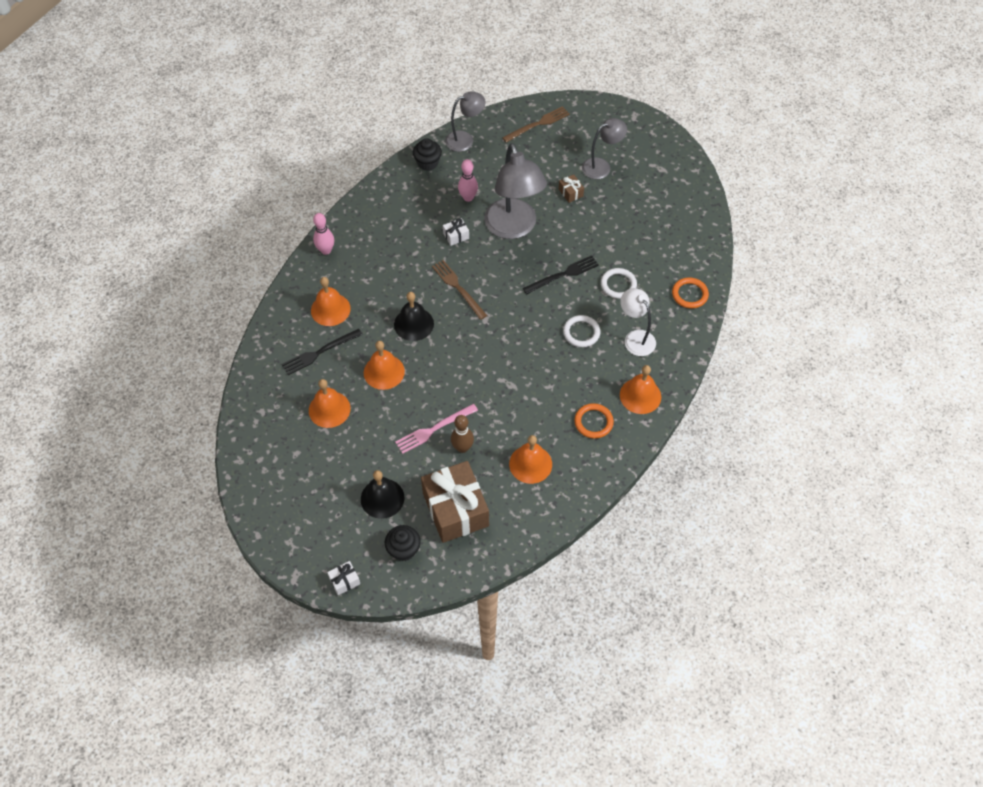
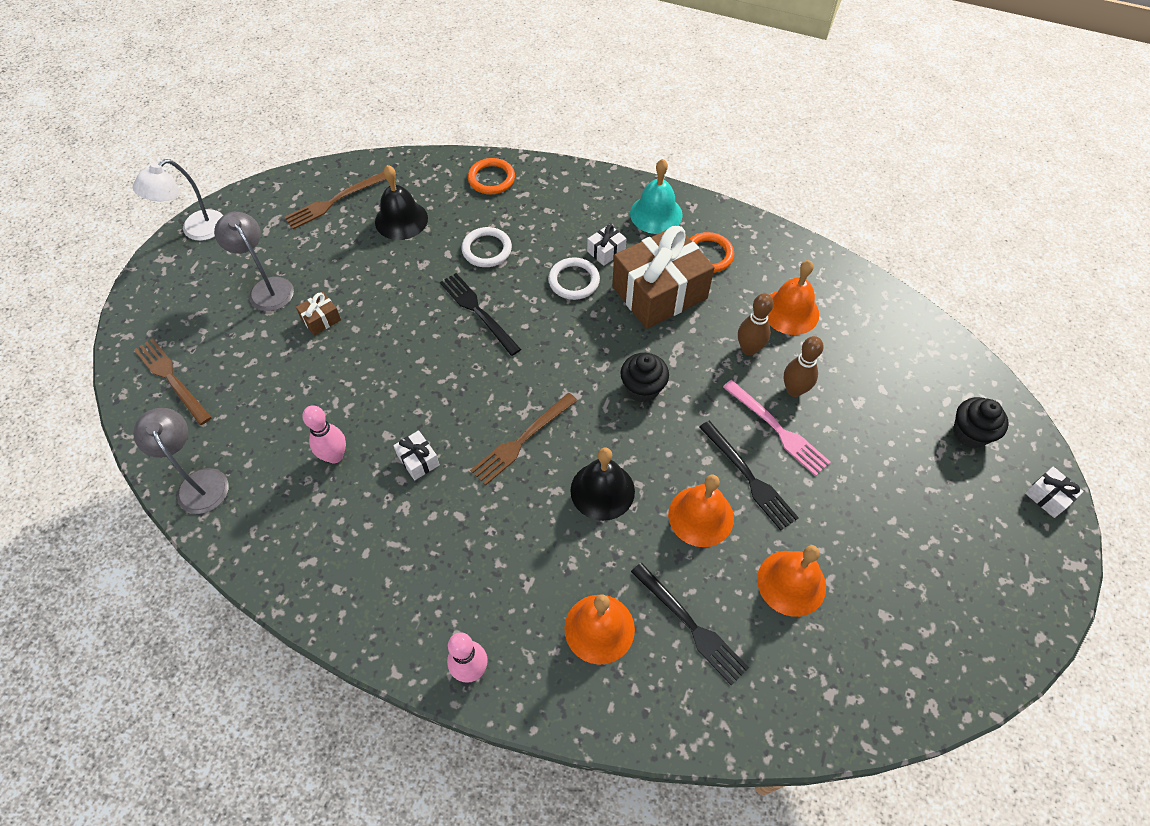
camera: 100 degrees left, 0 degrees up
black bell [361,470,404,519] -> black bell moved to [375,165,428,240]
black cupcake [413,138,442,171] -> black cupcake moved to [621,353,669,402]
brown gift [421,461,489,543] -> brown gift moved to [612,225,715,329]
grey lamp [484,143,547,239] -> none
orange bell [620,365,661,414] -> turquoise bell [630,159,683,234]
white lamp [621,288,656,356] -> white lamp moved to [133,159,223,241]
none -> brown fork [284,172,386,229]
none -> white gift [587,224,627,266]
none -> black fork [699,421,799,531]
none -> brown bowling pin [738,293,774,356]

